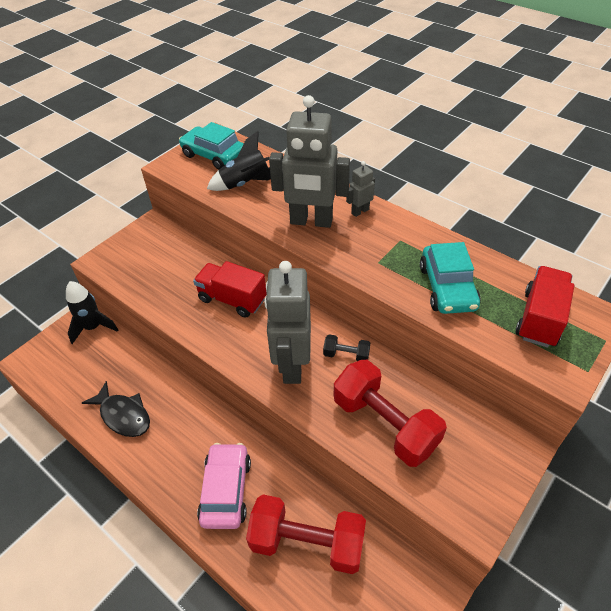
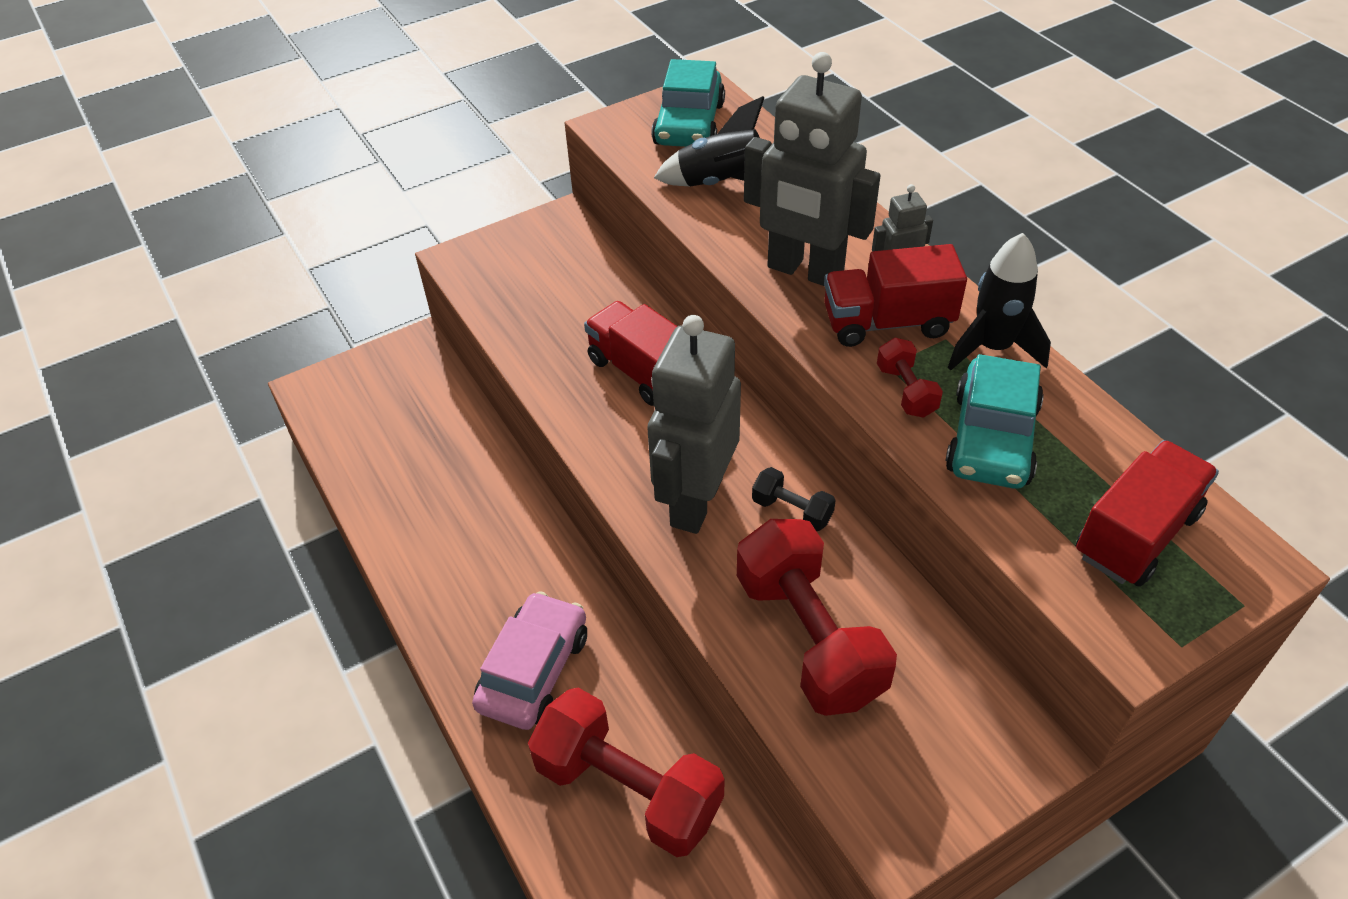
camera: 20 degrees right, 0 degrees up
black rocket [66,281,118,344] -> black rocket moved to [948,233,1051,370]
black fish [82,381,150,437] -> none
turquoise car [179,122,244,170] -> turquoise car turned 135 degrees counterclockwise [652,59,725,147]
none -> red truck [824,244,967,347]
none -> red dumbbell [877,338,943,418]

